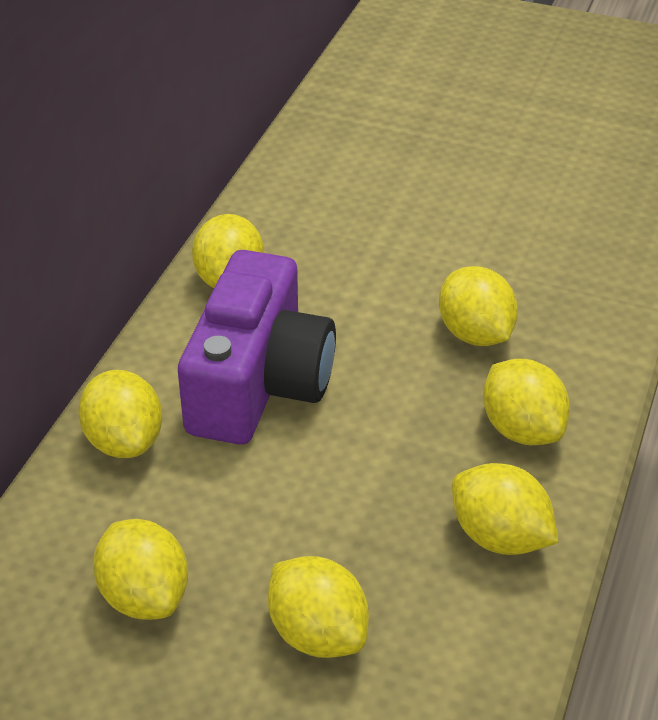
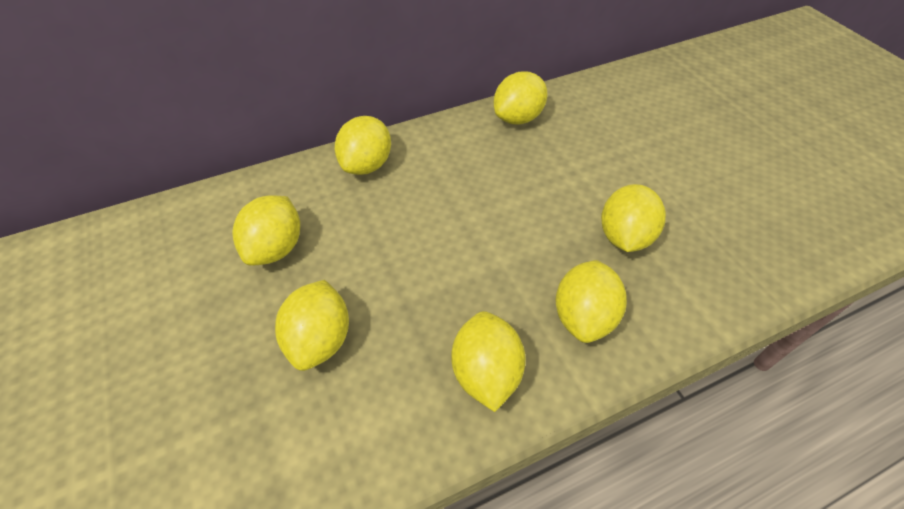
camera: 45 degrees right, 10 degrees up
purple camera [178,250,336,445] -> none

